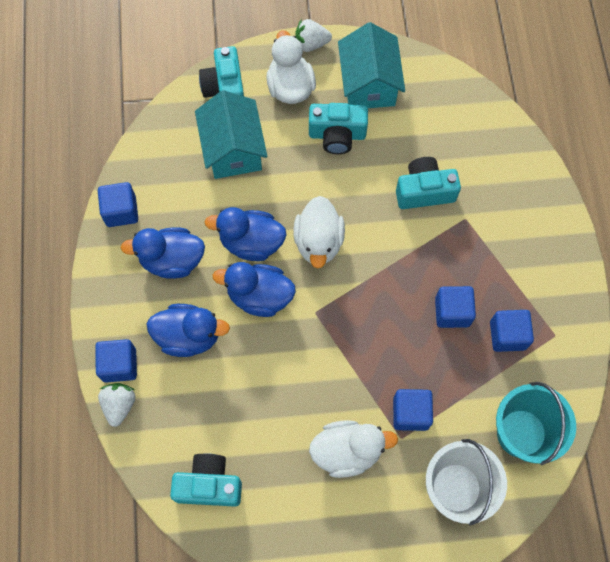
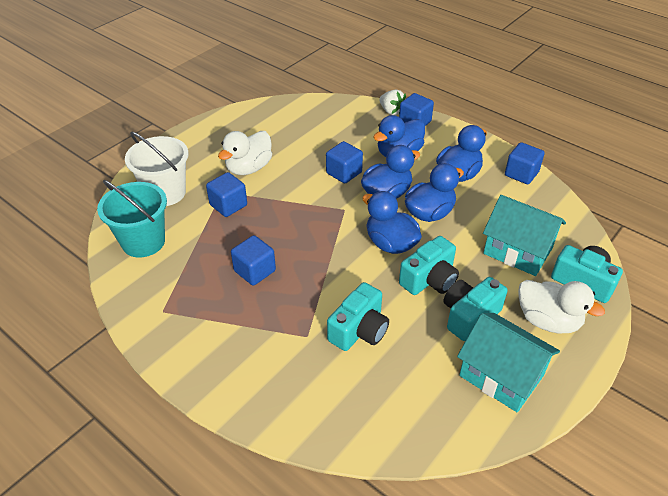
camera: 135 degrees right, 25 degrees down
turquoise camera [170,453,242,507] -> turquoise camera moved to [399,236,459,295]
white duck [293,196,345,268] -> blue duck [362,191,422,254]
white strawberry [295,19,332,52] -> none
blue cube [490,310,534,352] -> blue cube moved to [326,141,363,183]

